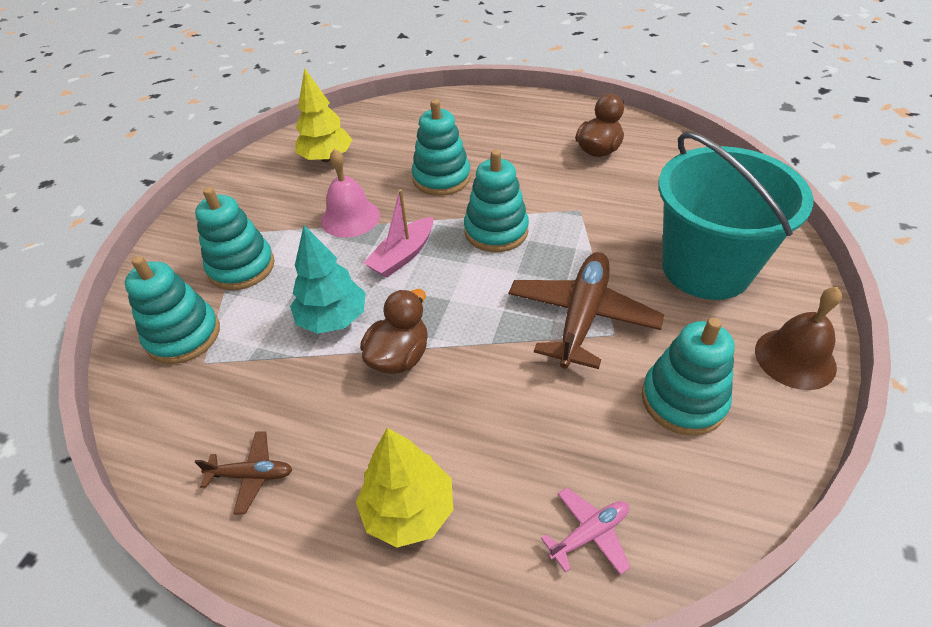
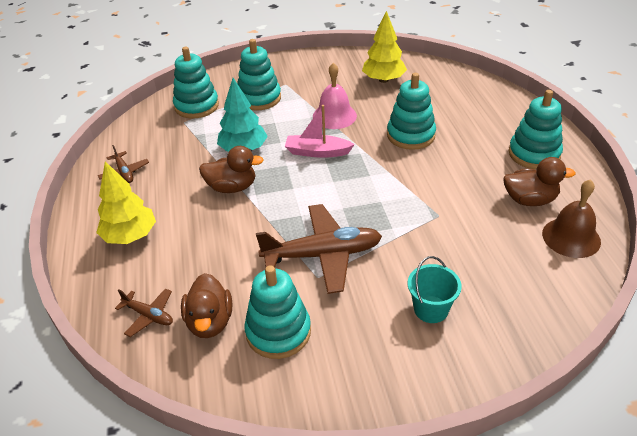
camera: 60 degrees right, 5 degrees down
turquoise stacking toy [464,150,529,252] -> turquoise stacking toy moved to [509,90,563,170]
pink plane [541,487,630,575] -> brown plane [115,288,173,337]
turquoise bucket [658,132,814,300] -> turquoise bucket [408,256,462,323], size x0.43
brown bell [755,287,842,390] -> brown bell moved to [542,179,601,258]
none -> brown duck [181,273,232,338]

